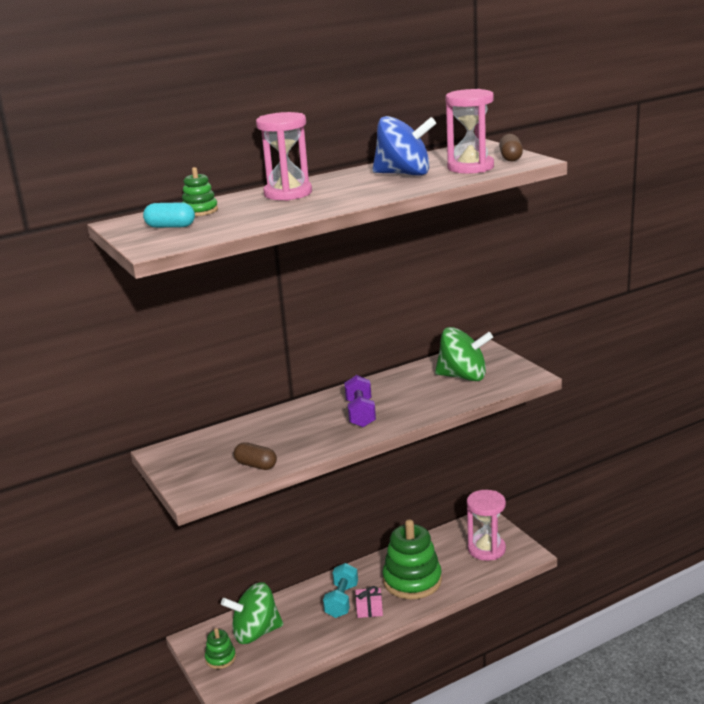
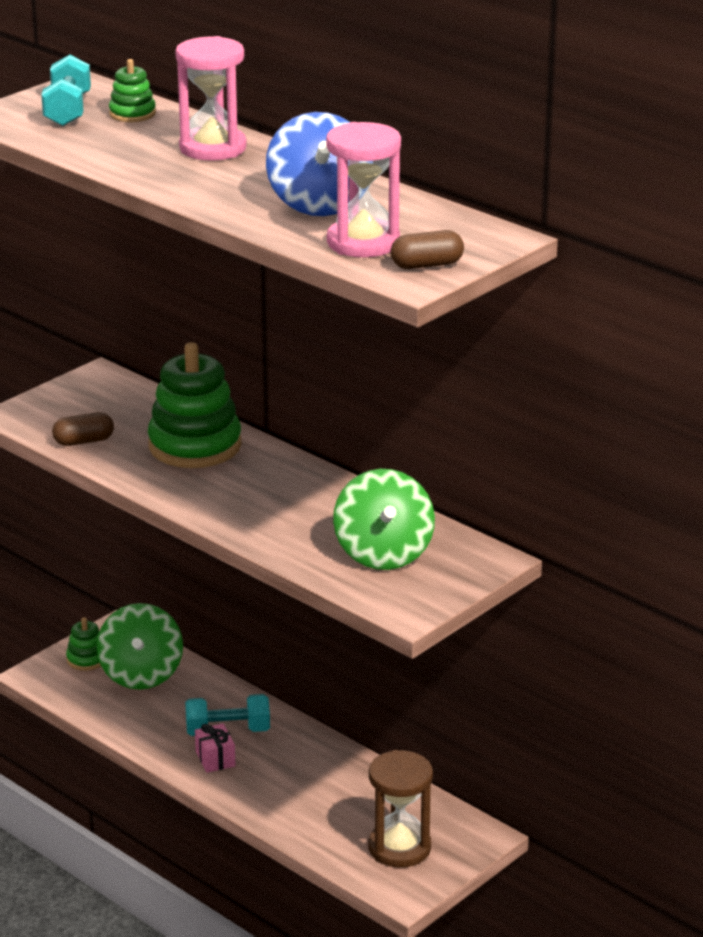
camera: 70 degrees right, 5 degrees up
turquoise capsule [143,202,195,228] -> turquoise dumbbell [41,54,91,126]
green spinning top [221,582,283,644] -> green spinning top turned 150 degrees counterclockwise [97,603,183,690]
brown capsule [234,442,277,470] -> brown capsule turned 60 degrees clockwise [52,412,114,446]
purple dumbbell [344,375,376,427] -> none
green stacking toy [383,519,442,599] -> green stacking toy moved to [148,342,241,468]
pink hourglass [467,490,506,561] -> brown hourglass [368,750,433,868]

